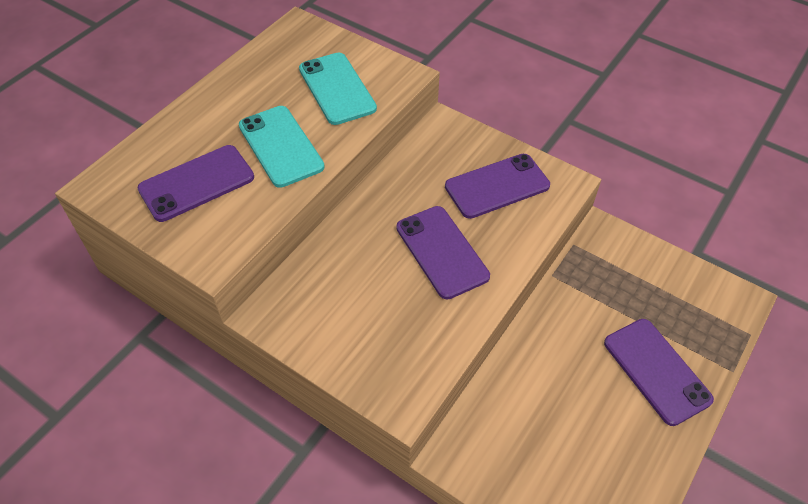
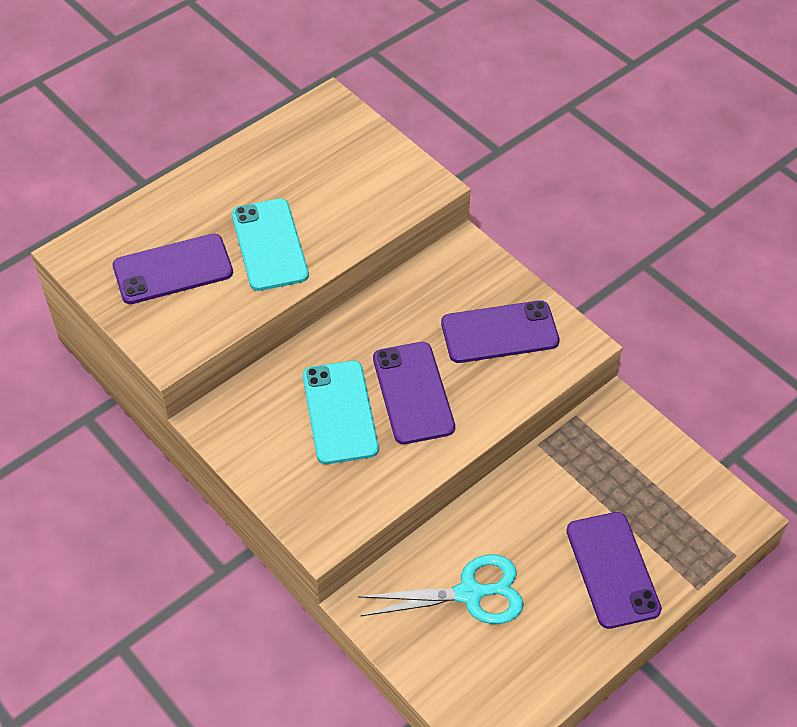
camera: 15 degrees right, 0 degrees up
turquoise phone [299,52,377,125] -> turquoise phone moved to [303,361,379,464]
none -> turquoise scissors [358,555,524,624]

